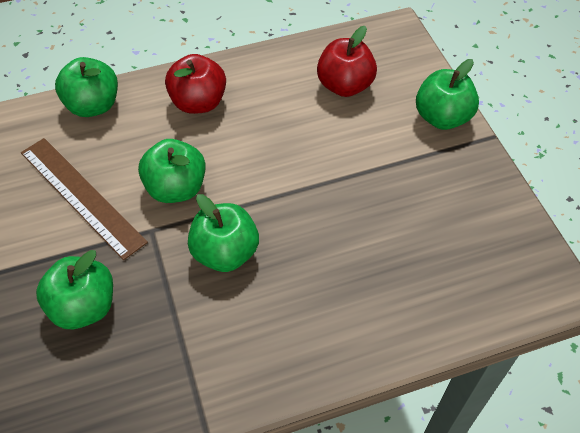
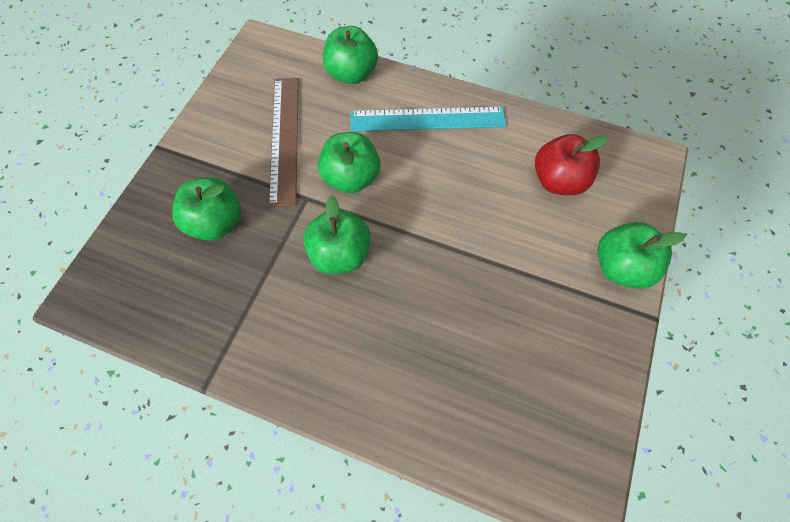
camera: 40 degrees right, 10 degrees up
red apple [165,54,226,114] -> turquoise ruler [350,107,506,131]

